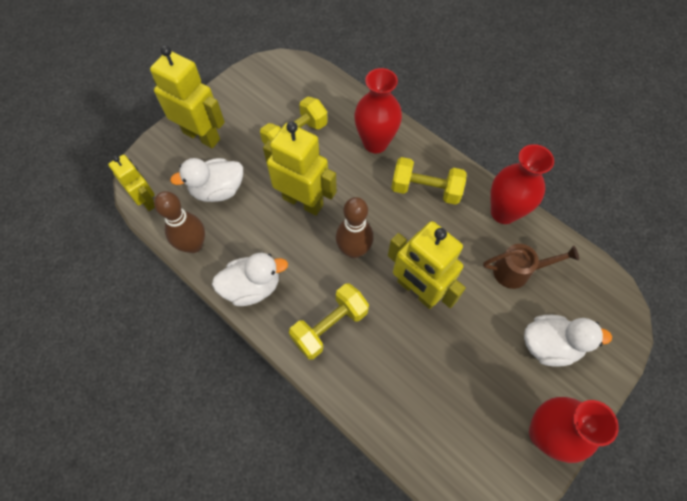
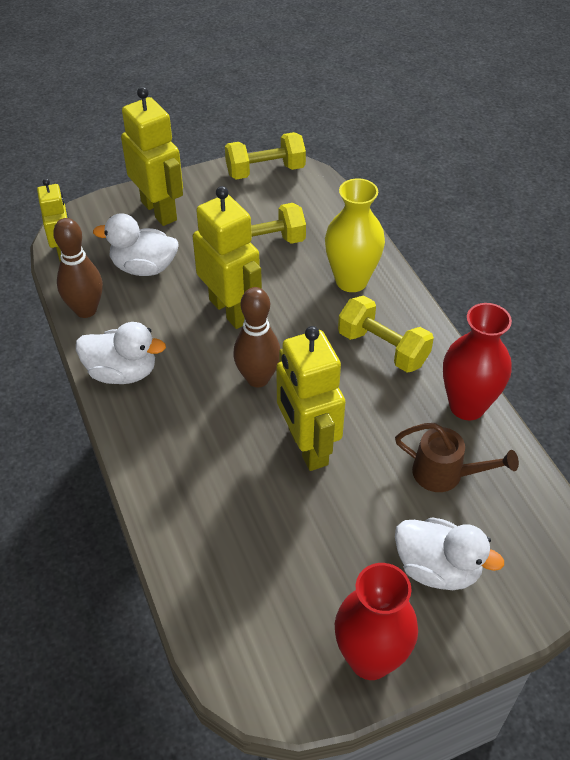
camera: 25 degrees right, 15 degrees down
yellow dumbbell [289,283,369,359] -> yellow dumbbell moved to [225,132,306,179]
red vase [354,68,402,153] -> yellow vase [325,178,385,292]

